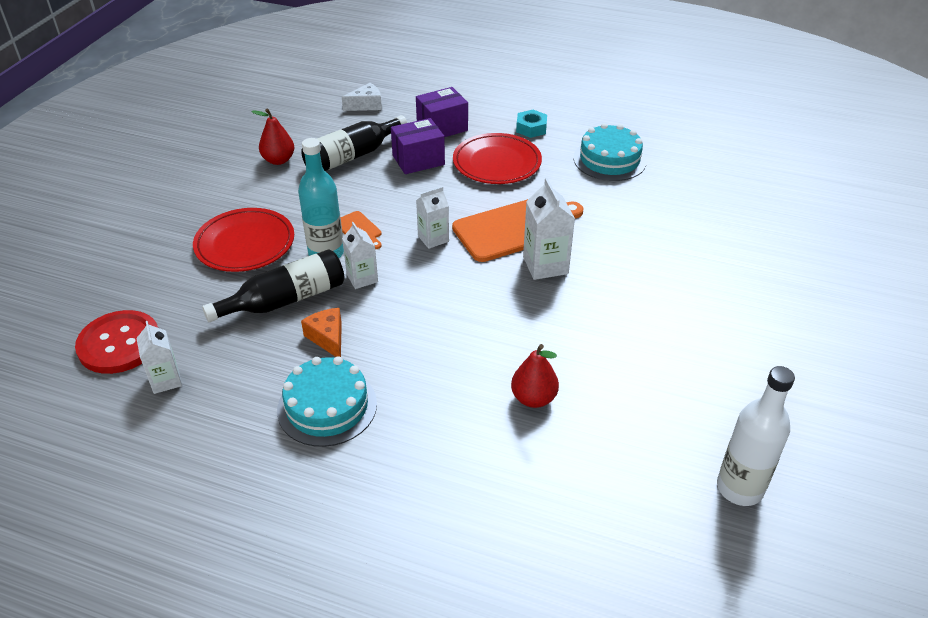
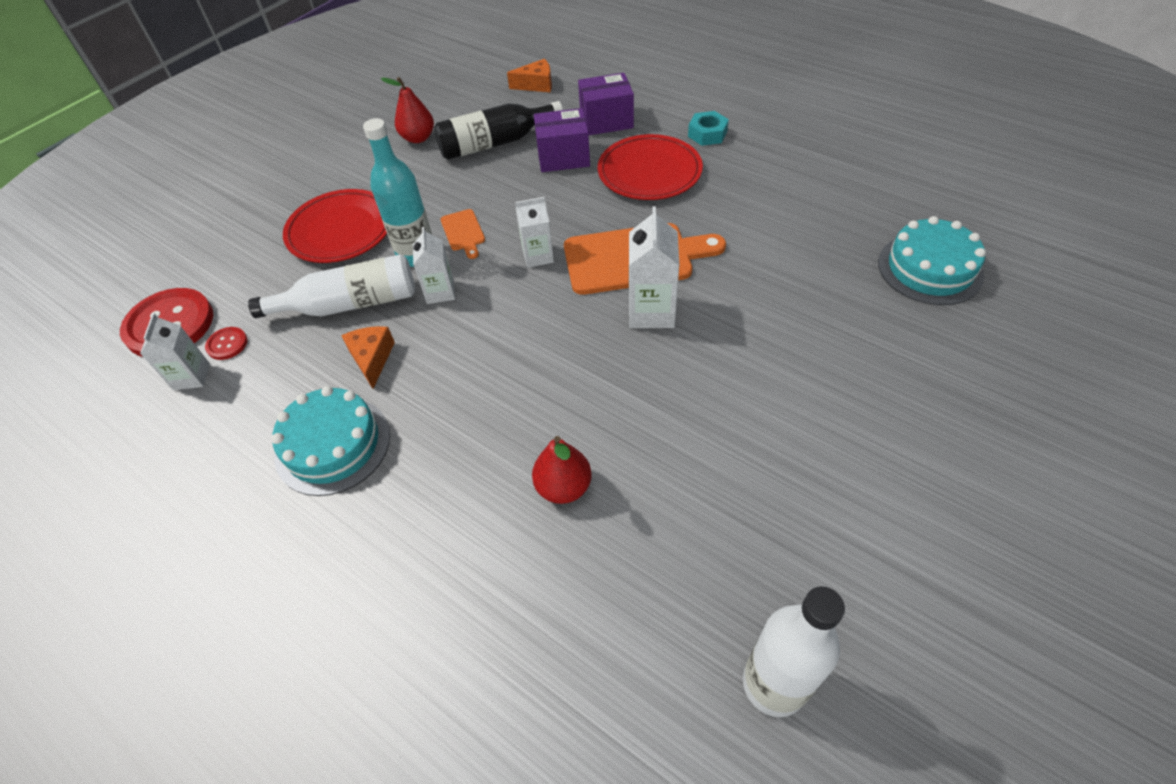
camera: 20 degrees right, 10 degrees up
black bottle [202,249,344,322] -> white bottle [248,254,415,318]
white cheese [342,83,382,111] -> orange cheese [507,59,552,92]
turquoise cake [573,123,647,181] -> turquoise cake moved to [878,216,986,305]
none -> red button [205,327,248,360]

